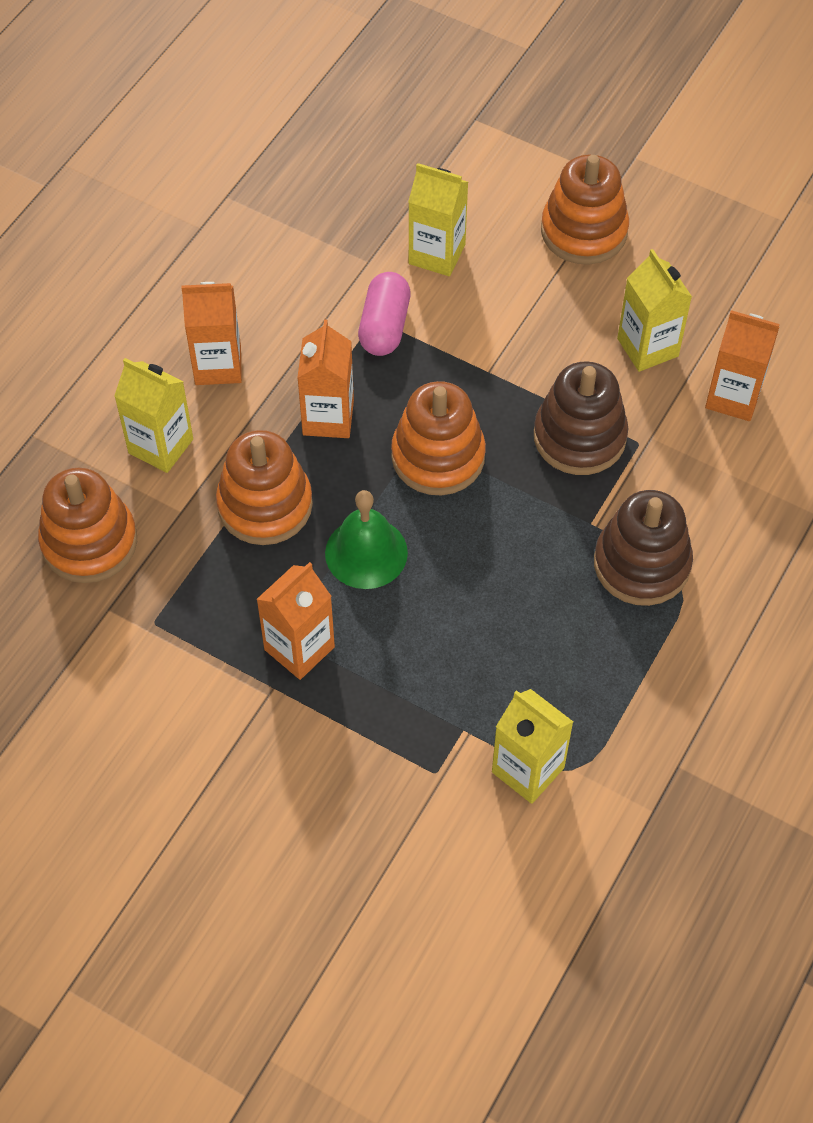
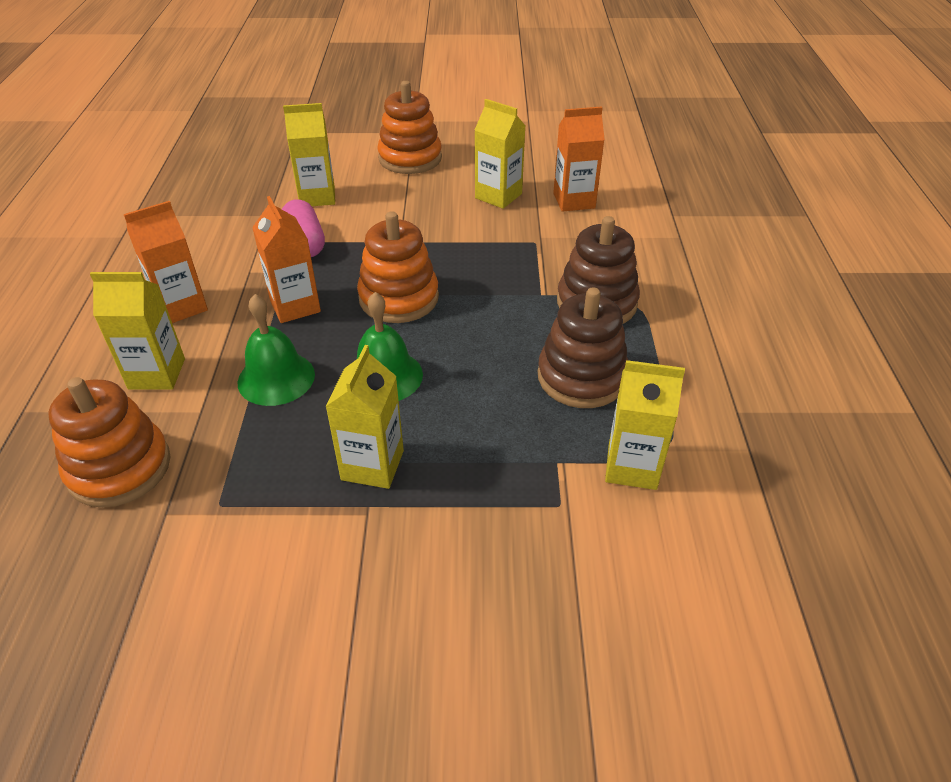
camera: 30 degrees left, 15 degrees down
orange stacking toy [216,430,313,545] -> green bell [238,294,315,406]
orange carton [256,562,335,680] -> yellow carton [325,345,404,489]
brown stacking toy [534,361,628,475] -> brown stacking toy moved to [538,288,628,408]

